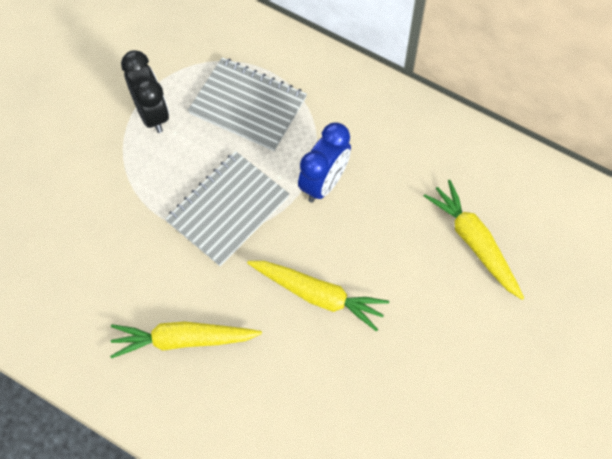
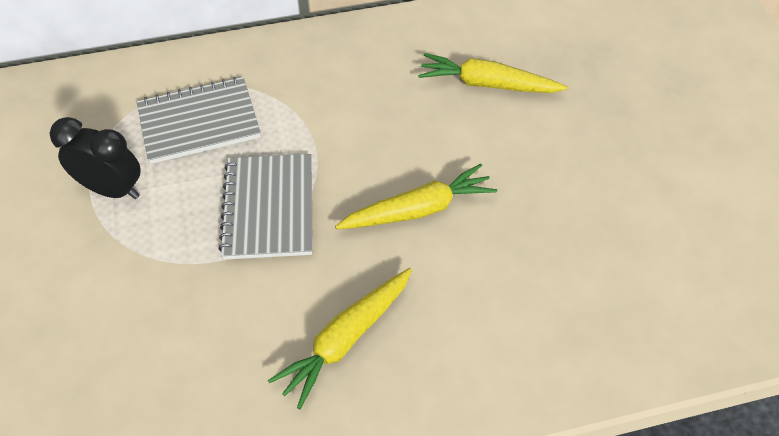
camera: 45 degrees left, 10 degrees down
blue clock [298,123,351,203] -> none

